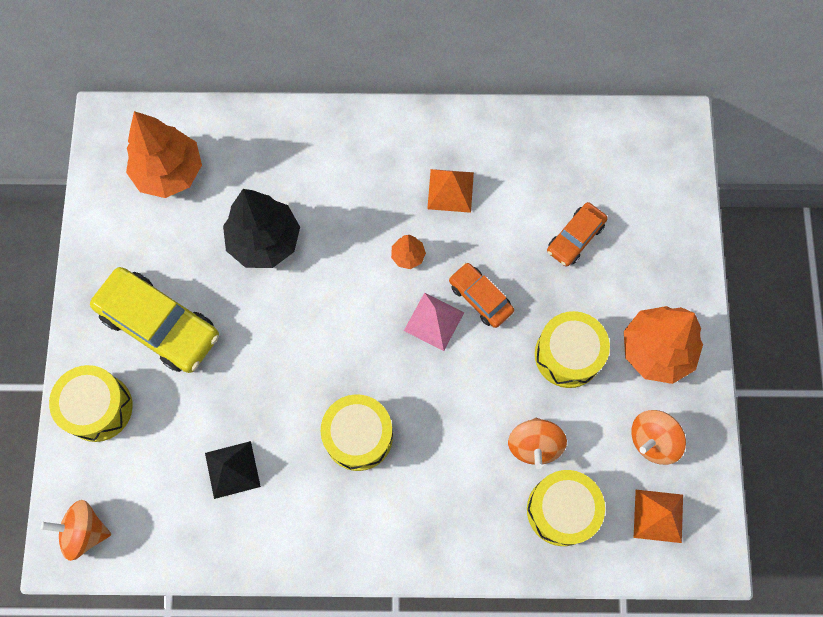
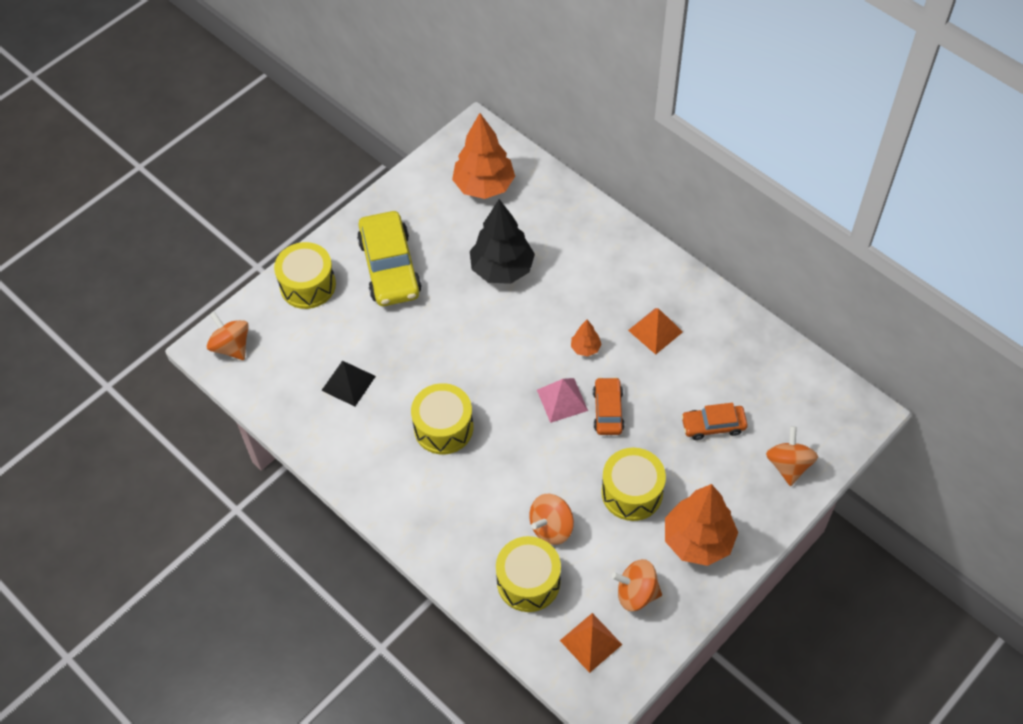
camera: 45 degrees right, 15 degrees down
none -> orange spinning top [766,426,818,486]

